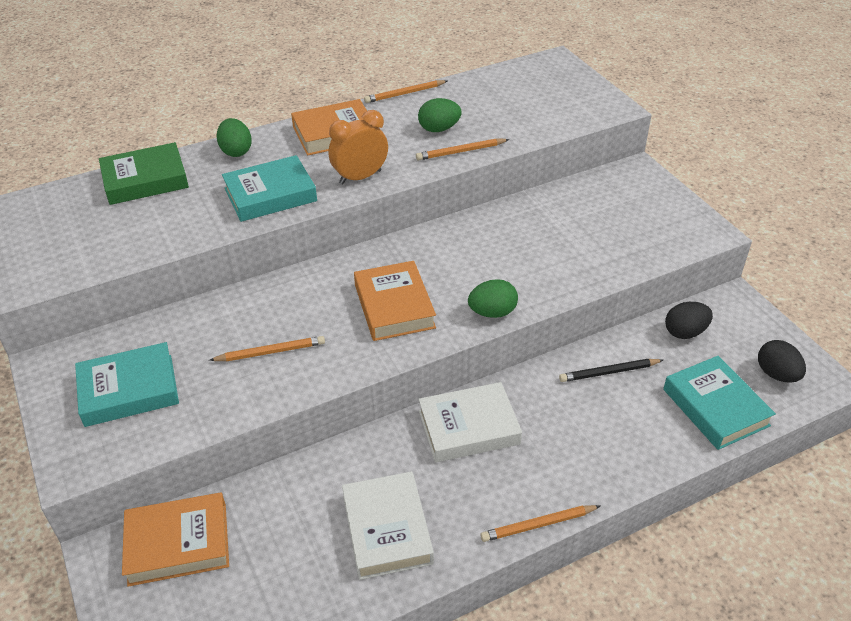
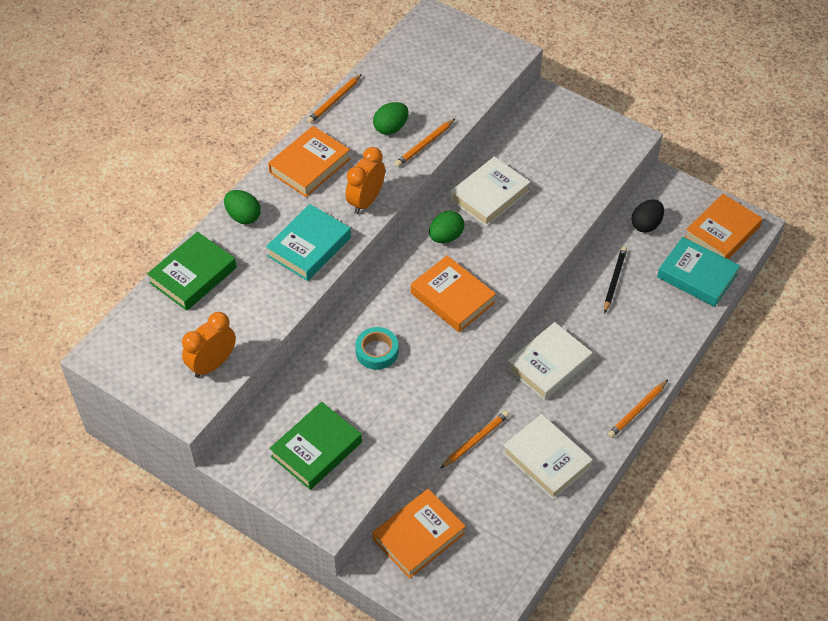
camera: 30 degrees left, 10 degrees up
turquoise book [75,342,179,427] -> green book [269,402,362,490]
orange pencil [209,336,325,361] -> orange pencil moved to [441,411,509,468]
green egg [468,279,518,318] -> green egg moved to [429,211,464,243]
black pencil [559,359,663,382] -> black pencil turned 150 degrees clockwise [604,246,627,313]
black egg [758,340,806,383] -> orange book [684,194,763,259]
none -> orange clock [182,312,236,378]
none -> turquoise tape [355,327,398,370]
none -> white book [450,156,530,227]

